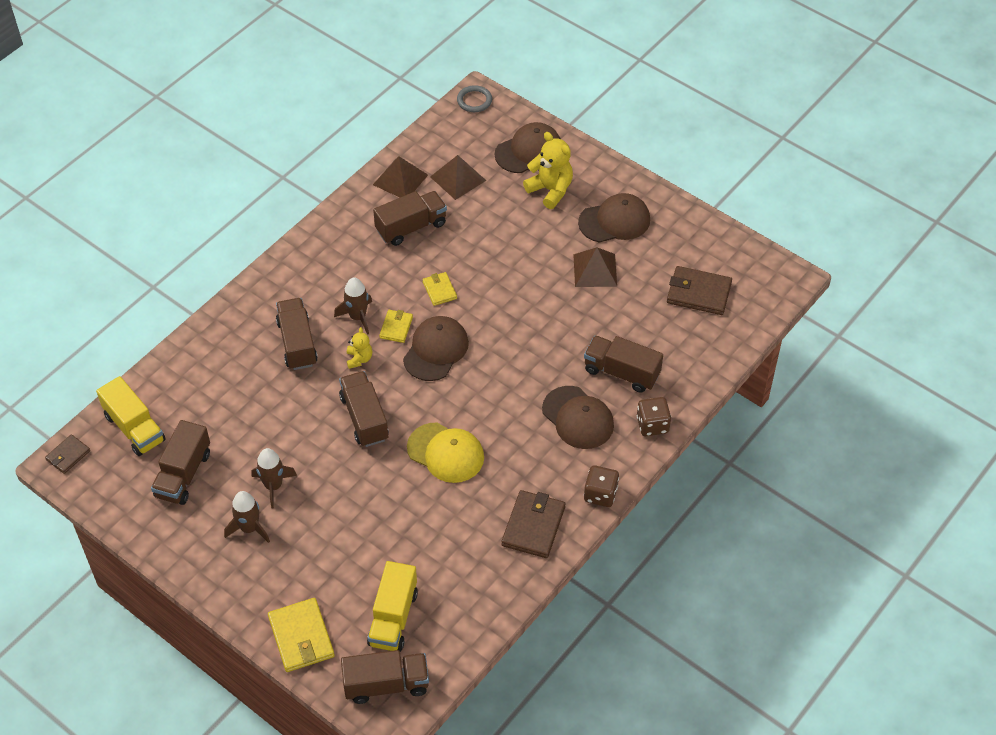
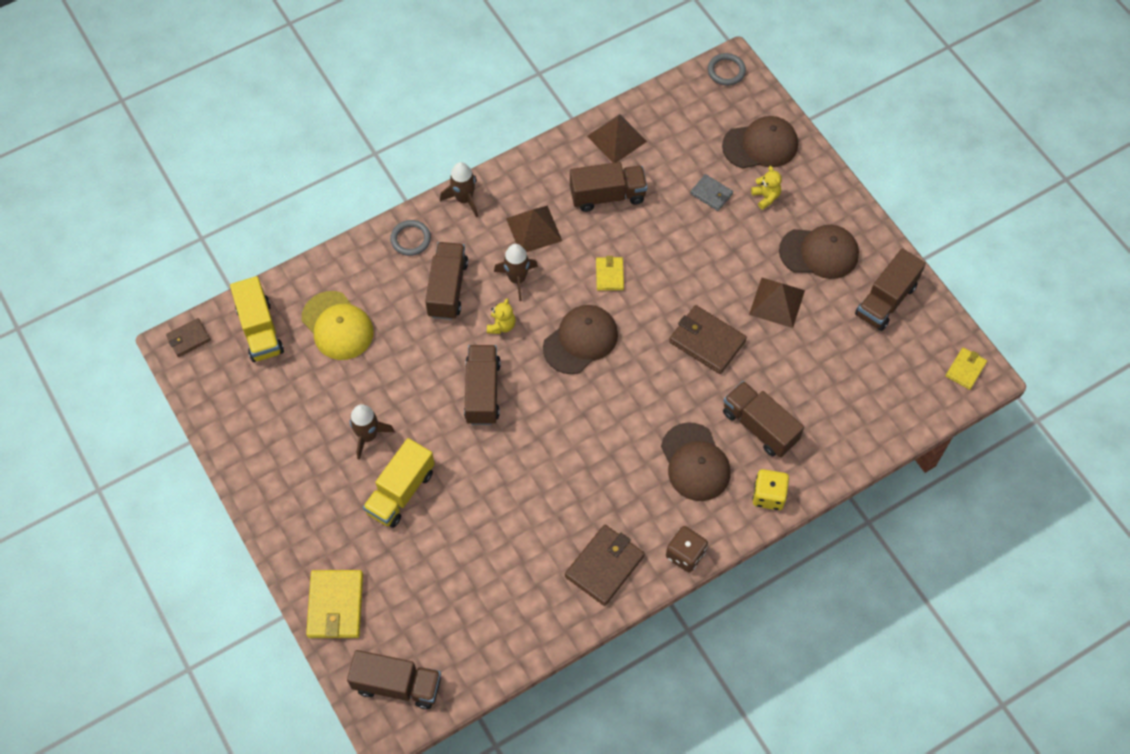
camera: 20 degrees right, 10 degrees up
brown truck [151,420,210,505] -> brown truck moved to [855,248,926,331]
brown rocket [224,491,270,543] -> brown rocket moved to [440,162,478,217]
yellow truck [367,561,418,652] -> yellow truck moved to [363,438,435,528]
yellow wallet [379,310,413,343] -> yellow wallet moved to [946,347,987,390]
yellow cap [407,422,484,483] -> yellow cap moved to [302,291,374,360]
brown pyramid [430,155,486,200] -> brown pyramid moved to [506,206,562,252]
yellow teddy bear [523,132,573,209] -> yellow teddy bear [751,166,782,210], size x0.56
brown dice [637,397,671,436] -> yellow dice [752,469,789,510]
brown wallet [667,266,732,315] -> brown wallet moved to [669,305,747,374]
none -> grey ring [390,220,431,256]
none -> grey wallet [690,174,733,211]

